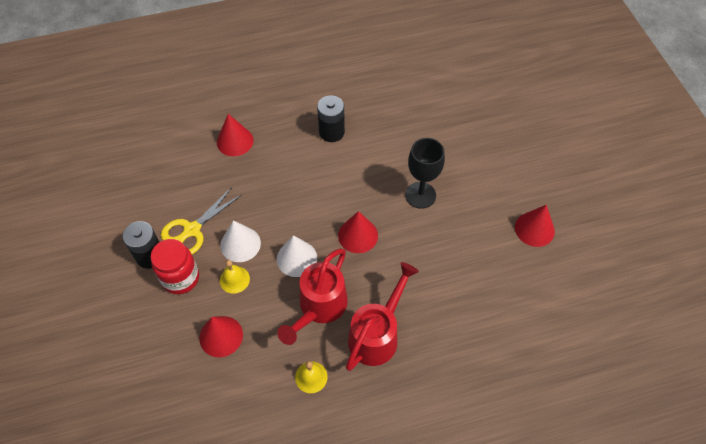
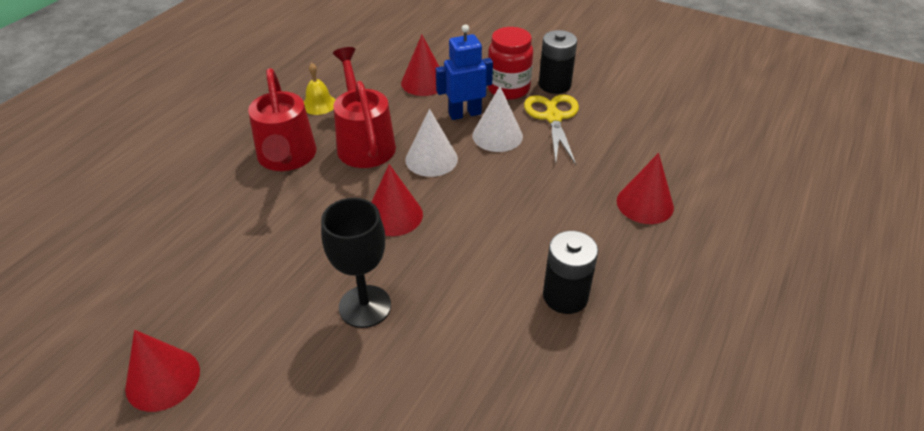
camera: 135 degrees right, 15 degrees down
yellow bell [220,260,250,294] -> blue robot [436,24,493,120]

